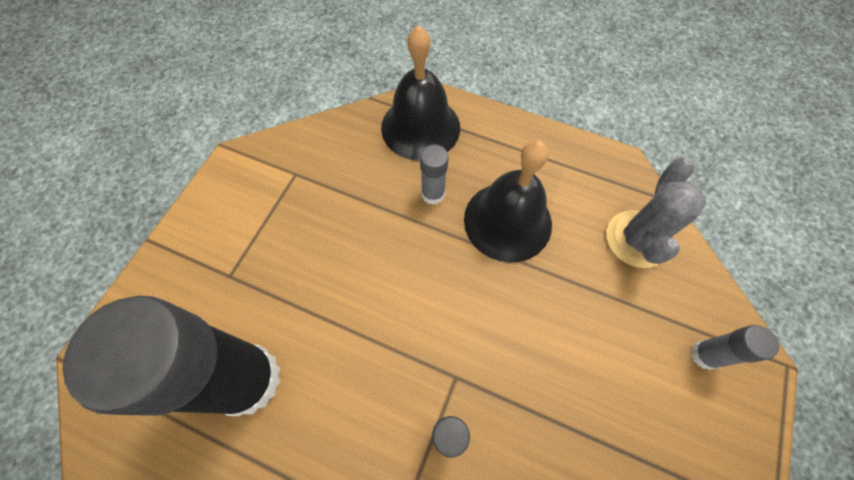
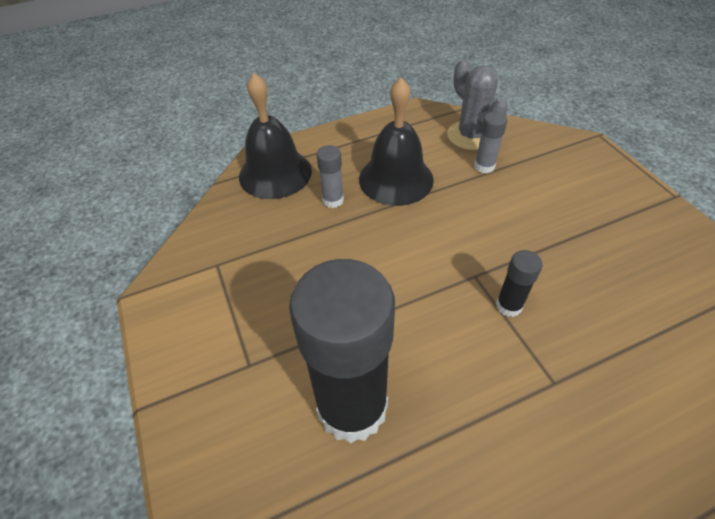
camera: 45 degrees left, 15 degrees down
grey glue stick [691,325,779,370] -> grey glue stick moved to [474,112,507,174]

